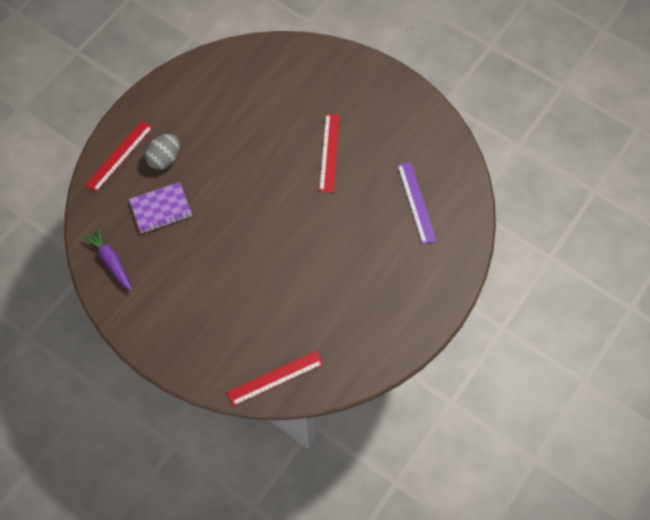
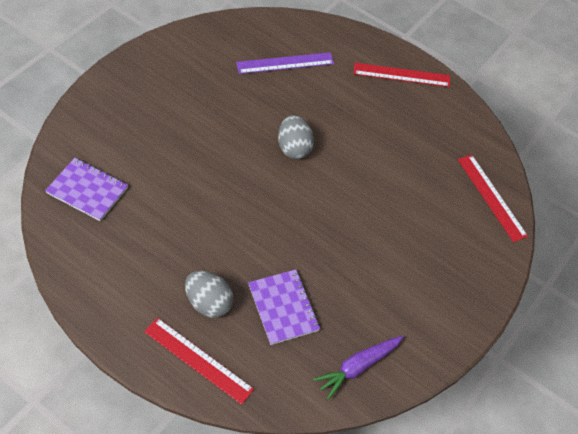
camera: 95 degrees left, 10 degrees down
red ruler [319,114,340,192] -> red ruler moved to [354,63,450,87]
none -> purple notebook [45,158,128,221]
none -> grey egg [278,115,314,159]

